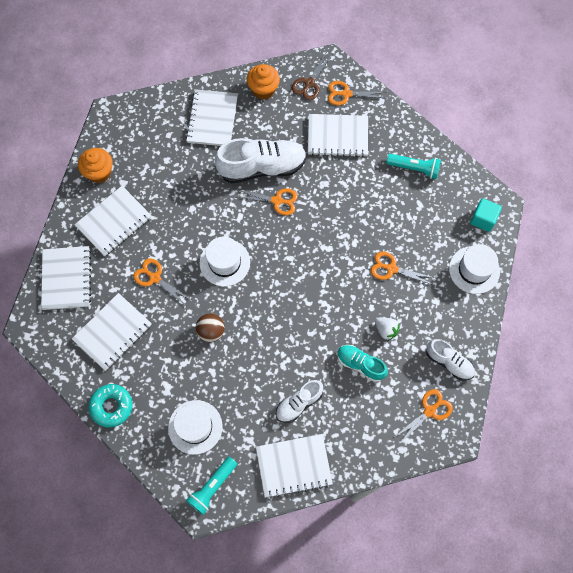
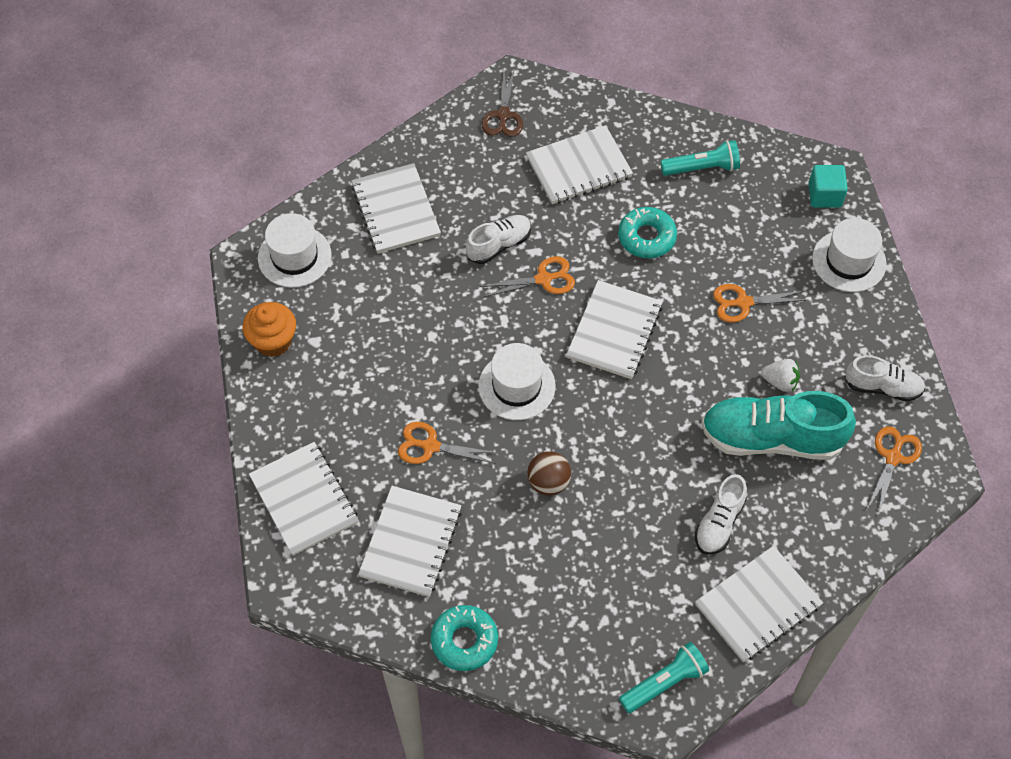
camera: 25 degrees left, 10 degrees down
white notebook [74,186,151,256] -> white notebook moved to [566,280,663,379]
white hat [168,400,222,455] -> white hat moved to [258,213,331,288]
turquoise flashlight [186,457,237,515] -> turquoise flashlight turned 135 degrees counterclockwise [619,642,709,713]
white shoe [215,138,307,183] -> white shoe [466,215,531,264], size x0.56
orange cupcake [247,64,280,99] -> none
orange scissors [328,81,387,106] -> none
turquoise shoe [337,345,388,382] -> turquoise shoe [701,391,856,460], size x1.80
none -> turquoise donut [618,207,677,258]

